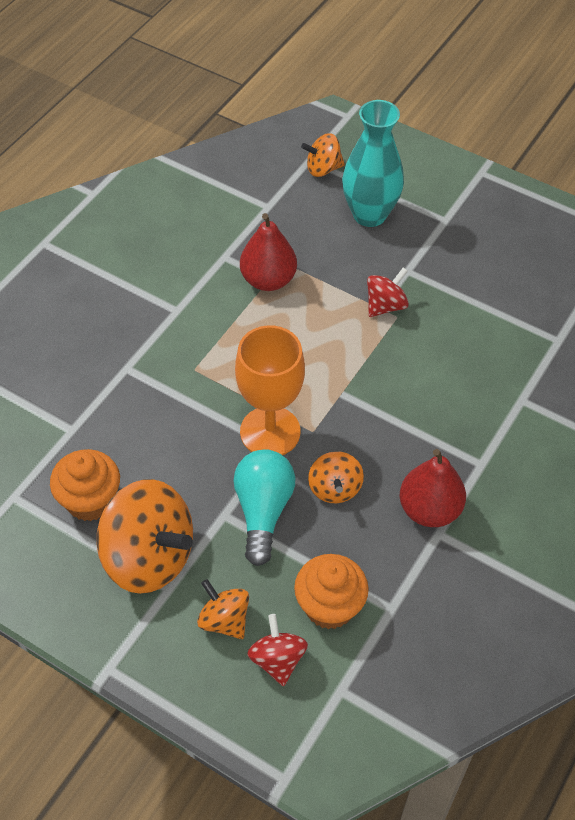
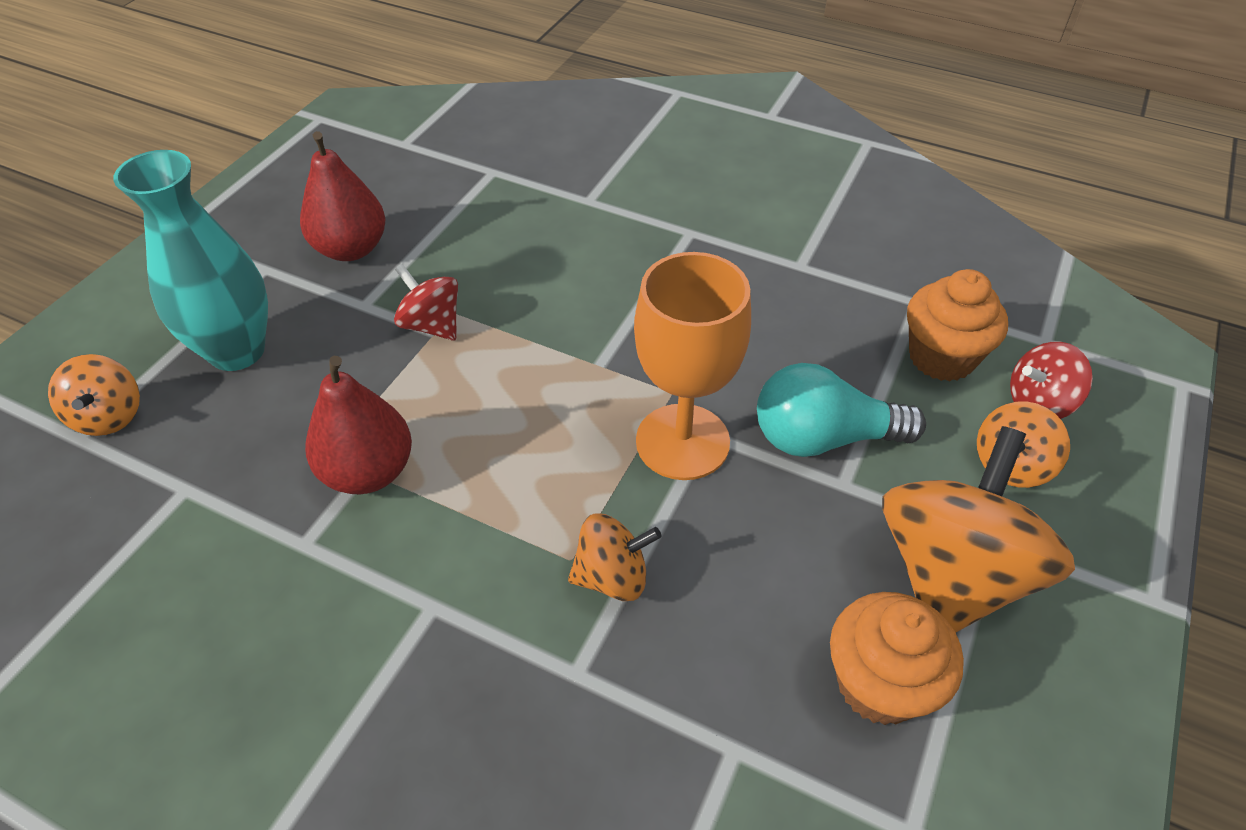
camera: 95 degrees left, 5 degrees down
orange spinning top [308,451,364,503] -> orange spinning top moved to [568,513,661,601]
red pear [400,449,466,527] -> red pear moved to [300,131,386,261]

